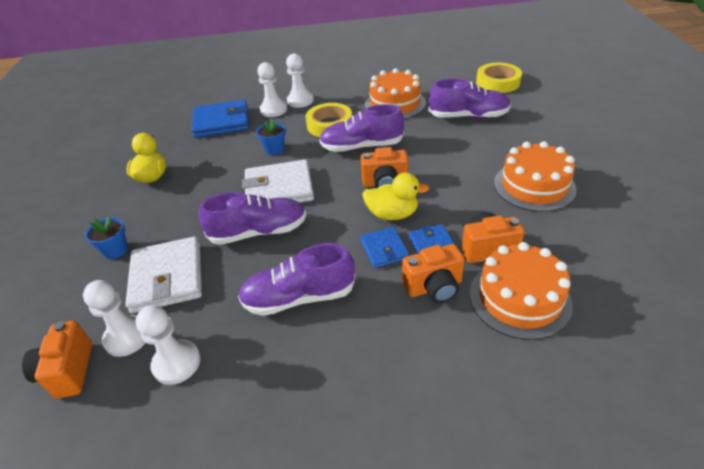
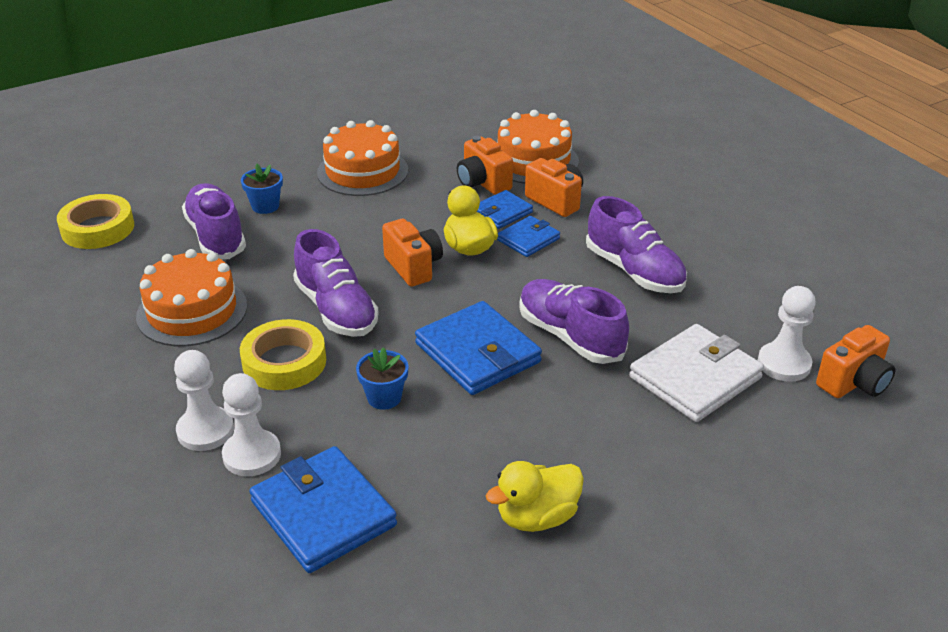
camera: 120 degrees left, 5 degrees down
blue flower pot [85,216,128,259] -> blue flower pot moved to [241,164,283,214]
white pawn [135,305,201,385] -> none
white wallet [242,159,314,203] -> blue wallet [415,301,542,395]

